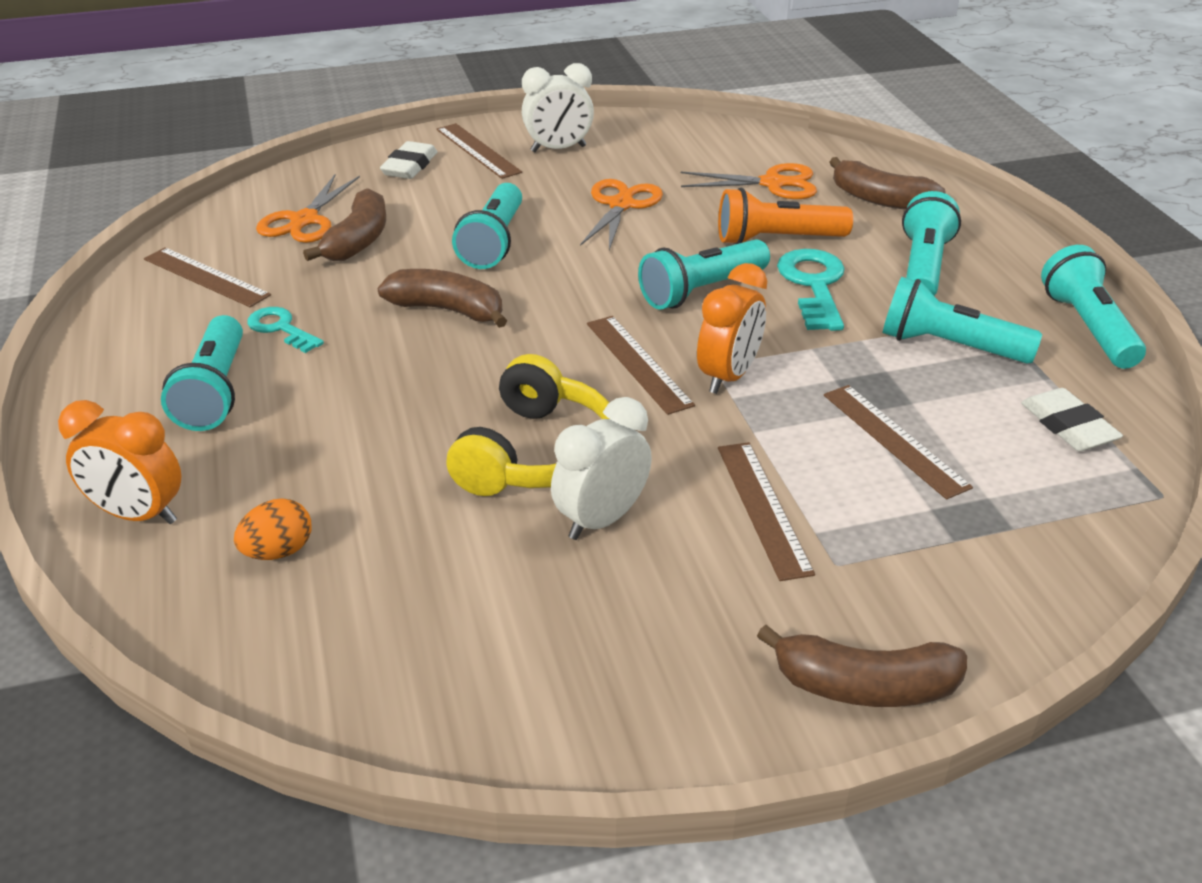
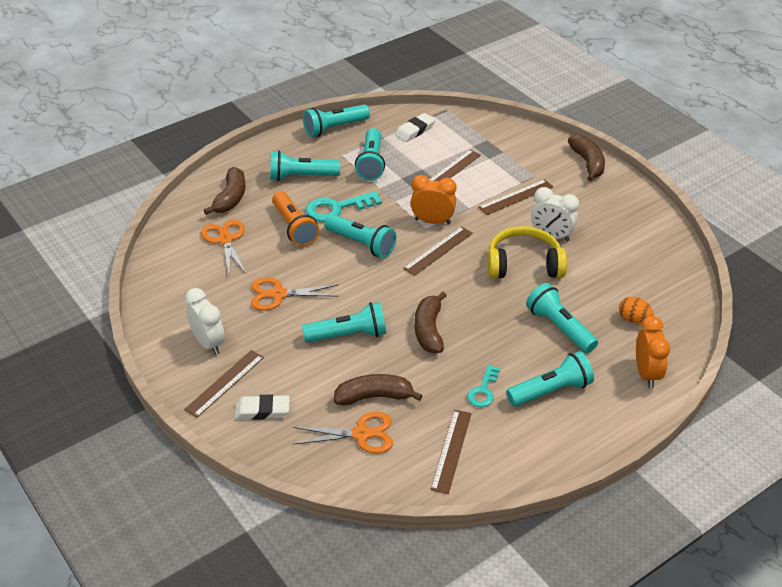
camera: 110 degrees left, 5 degrees up
none -> turquoise flashlight [526,283,598,353]

